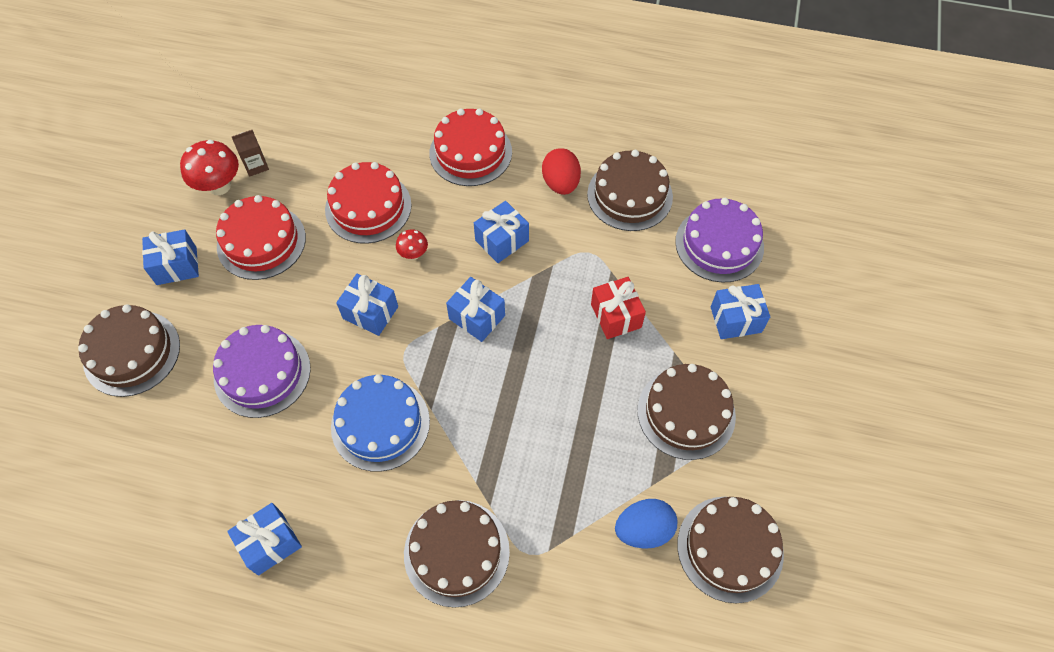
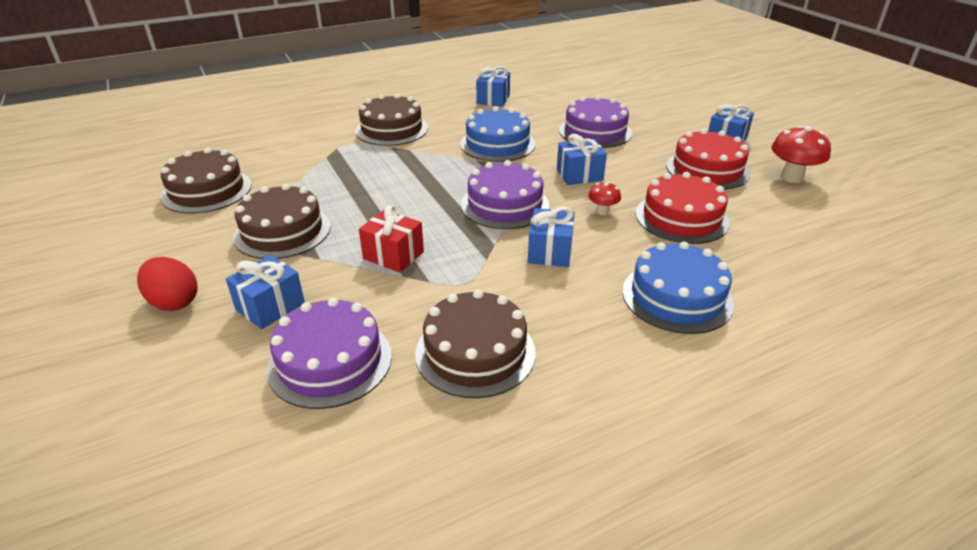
camera: 140 degrees right, 25 degrees down
brown cake [78,304,180,397] -> none
brown carton [232,130,269,176] -> none
red cake [429,108,512,186] -> blue cake [622,242,734,334]
blue gift [446,277,505,342] -> purple cake [461,160,549,229]
red egg [542,148,581,195] -> red egg moved to [137,257,197,311]
blue egg [615,499,677,549] -> none

